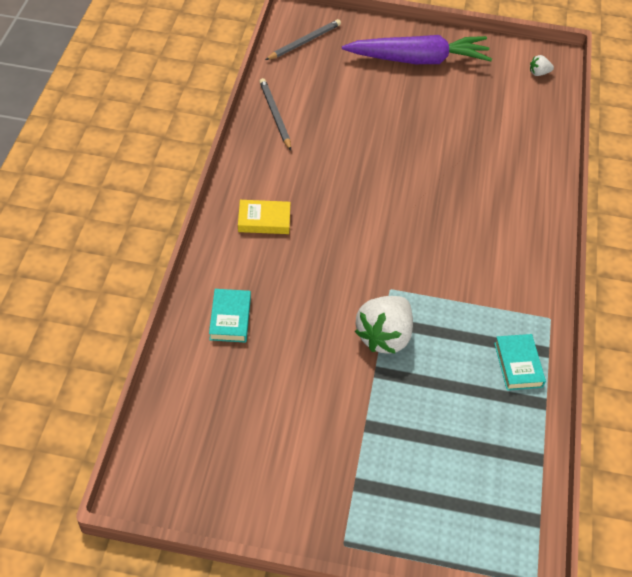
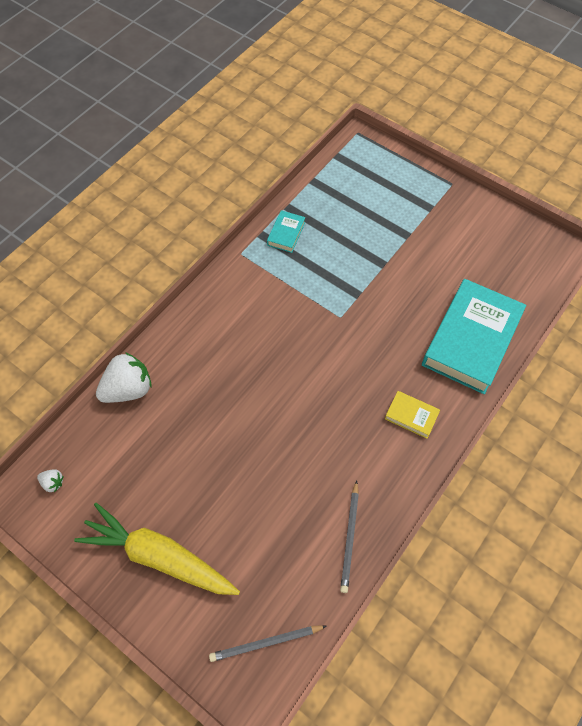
camera: 150 degrees left, 10 degrees up
turquoise book [209,289,251,343] -> turquoise book [422,279,526,394], size x2.31
purple carrot [342,35,492,64] -> yellow carrot [74,503,240,595]
white strawberry [355,296,413,354] -> white strawberry moved to [96,352,152,403]

